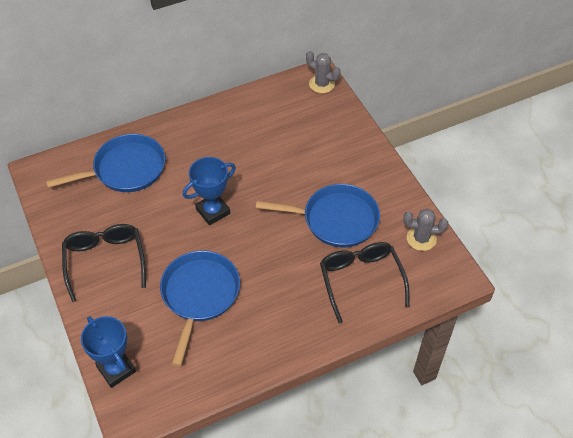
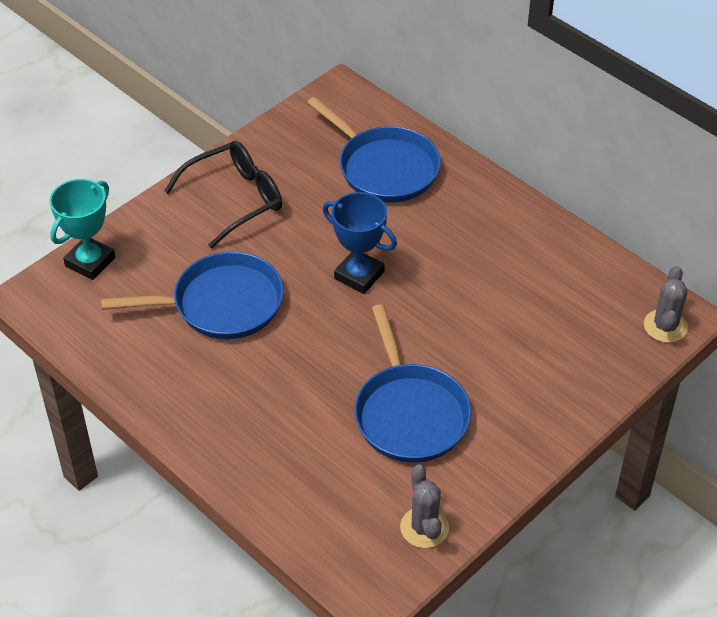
camera: 70 degrees right, 5 degrees down
blue trophy [81,316,136,388] -> turquoise trophy [49,179,115,280]
black glasses [320,242,410,323] -> none

